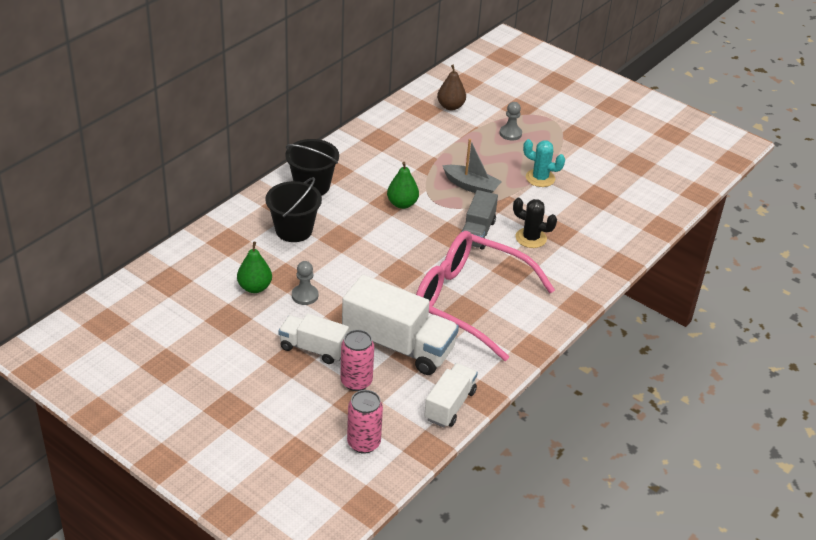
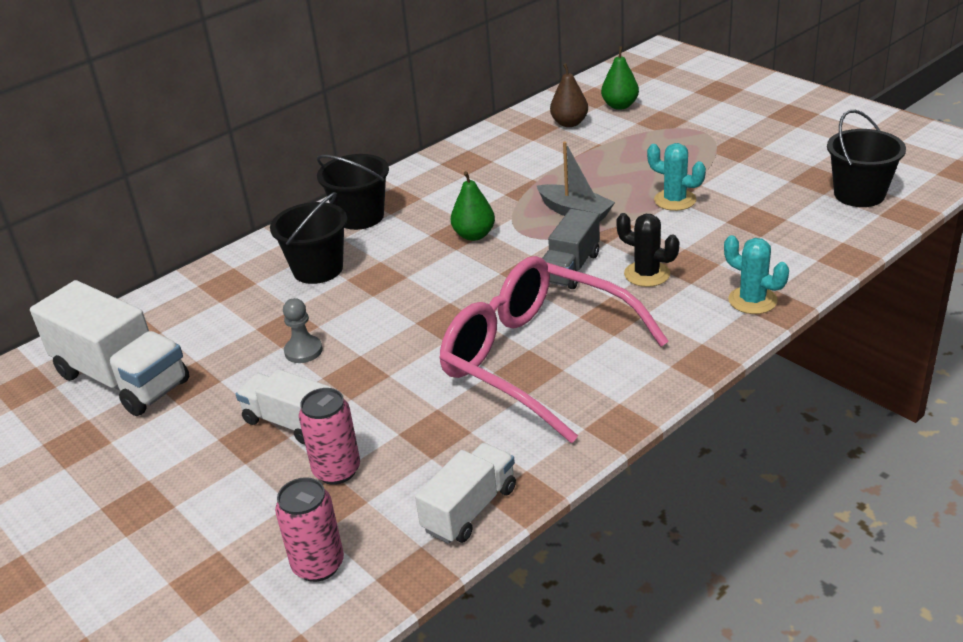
camera: 15 degrees right, 5 degrees down
green pear [237,241,272,293] -> green pear moved to [601,46,639,110]
white truck [342,275,459,375] -> white truck moved to [30,280,189,416]
grey pawn [499,102,522,140] -> none
none -> turquoise cactus [724,235,789,314]
none -> black bucket [827,110,906,207]

